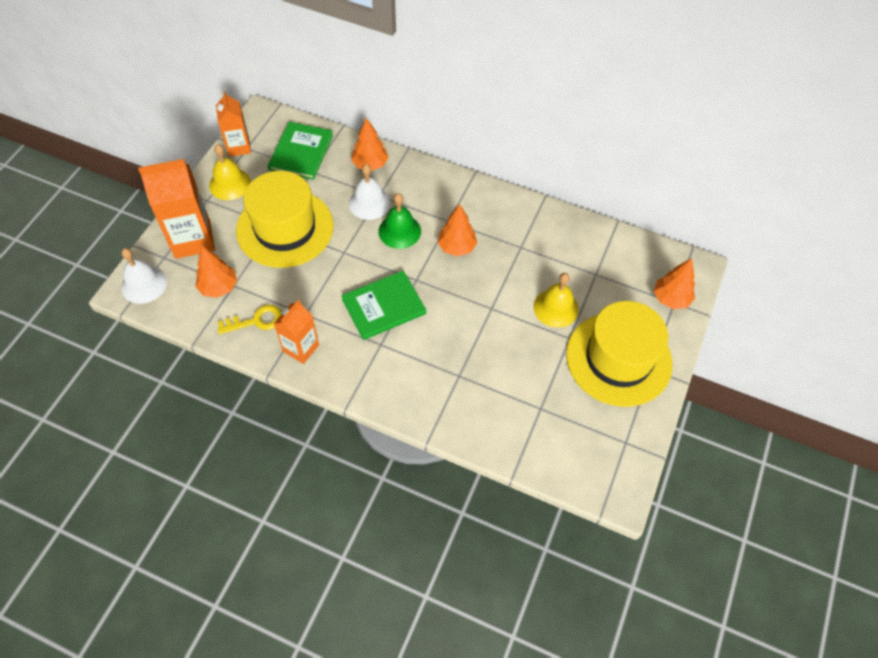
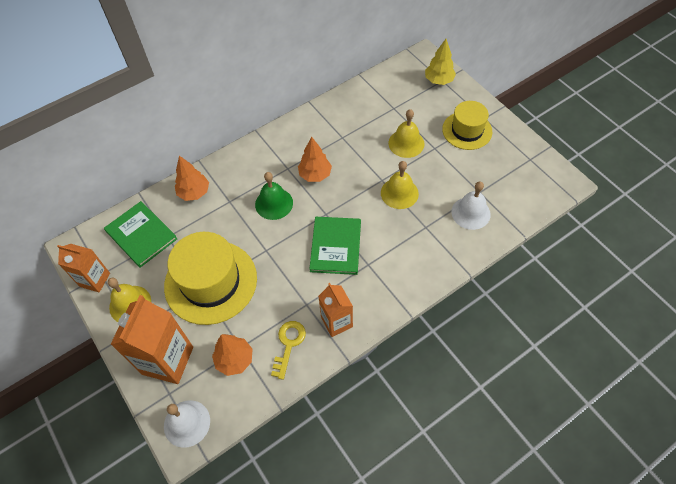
camera: 55 degrees left, 0 degrees up
white bell [349,164,390,220] -> white bell moved to [451,181,491,230]
yellow hat [566,301,673,407] -> yellow hat [442,101,492,150], size x0.62
orange tree [654,258,695,309] -> yellow tree [425,39,456,85]
none -> yellow bell [381,161,419,209]

